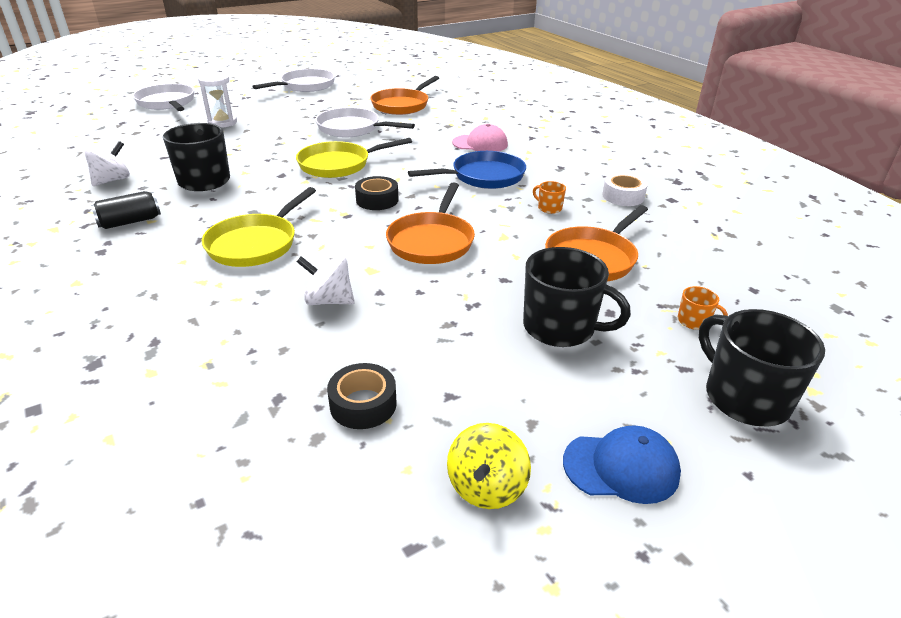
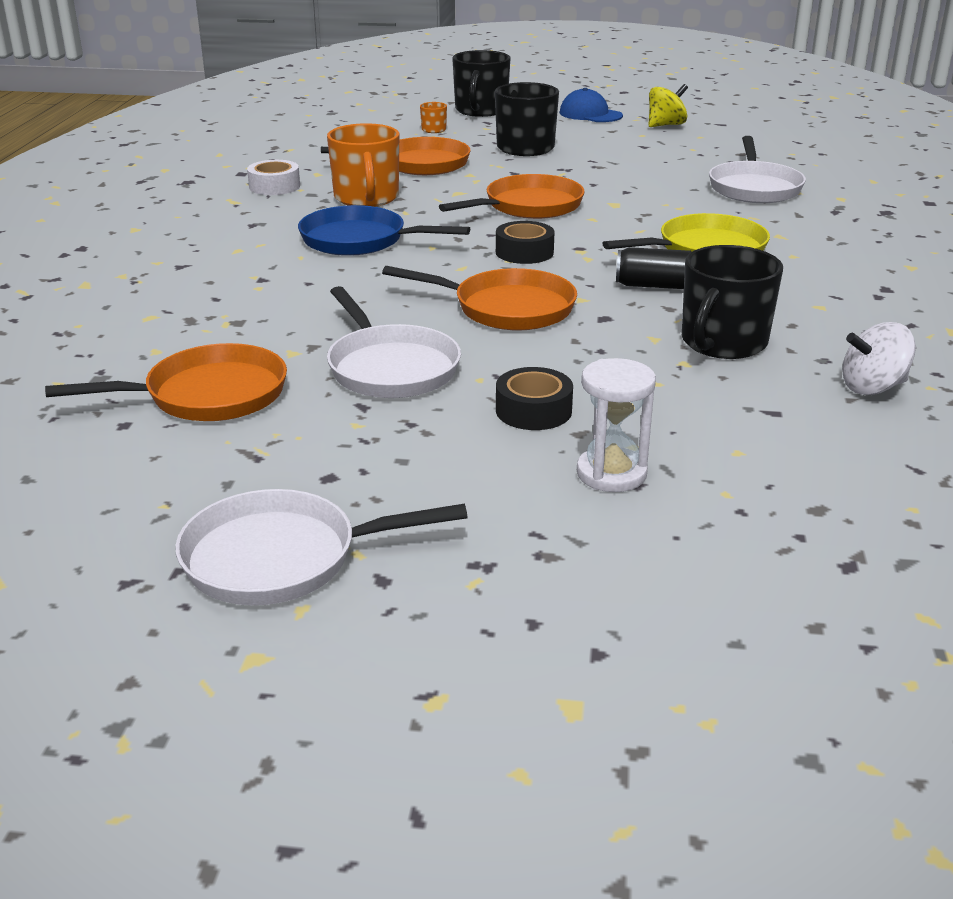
camera: 140 degrees left, 5 degrees down
black can [91,191,161,229] -> black can moved to [616,247,692,289]
white pan [133,84,194,111] -> white pan moved to [709,136,806,203]
yellow pan [296,138,412,178] -> orange pan [382,266,577,330]
white spinning top [297,256,355,305] -> none
black tape [327,363,397,429] -> black tape moved to [496,367,573,430]
pink cap [452,124,508,151] -> none
orange mug [533,181,566,214] -> orange mug [327,123,399,207], size x2.23

